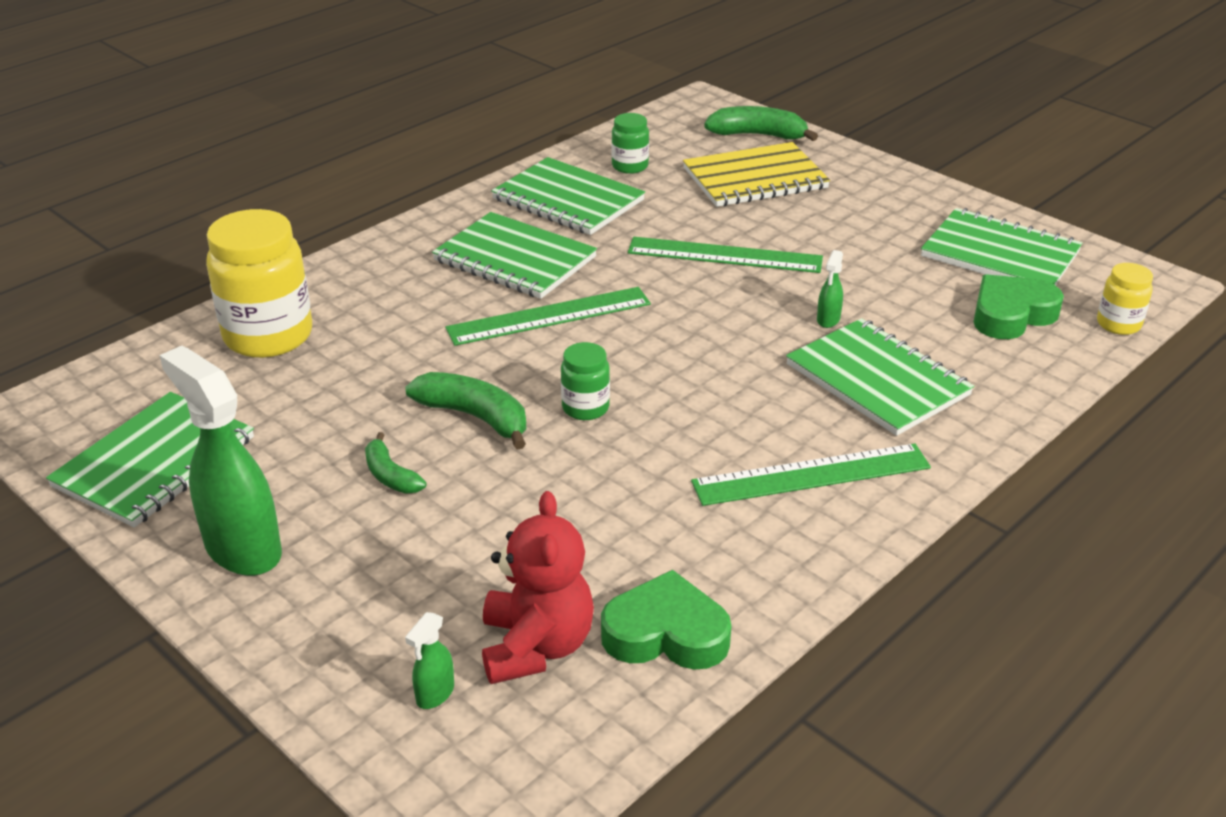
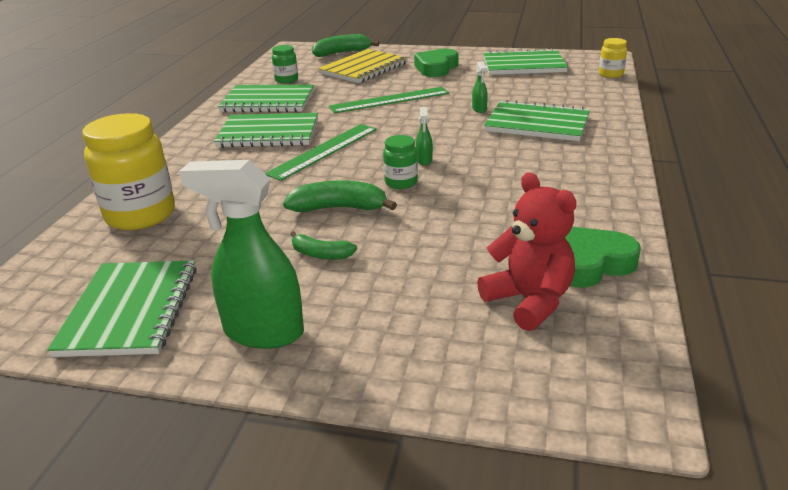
camera: 30 degrees left, 5 degrees down
green spray bottle [405,612,454,709] -> green spray bottle moved to [416,107,433,166]
green ruler [691,444,931,506] -> none
green heart [973,274,1064,339] -> green heart moved to [414,49,459,77]

